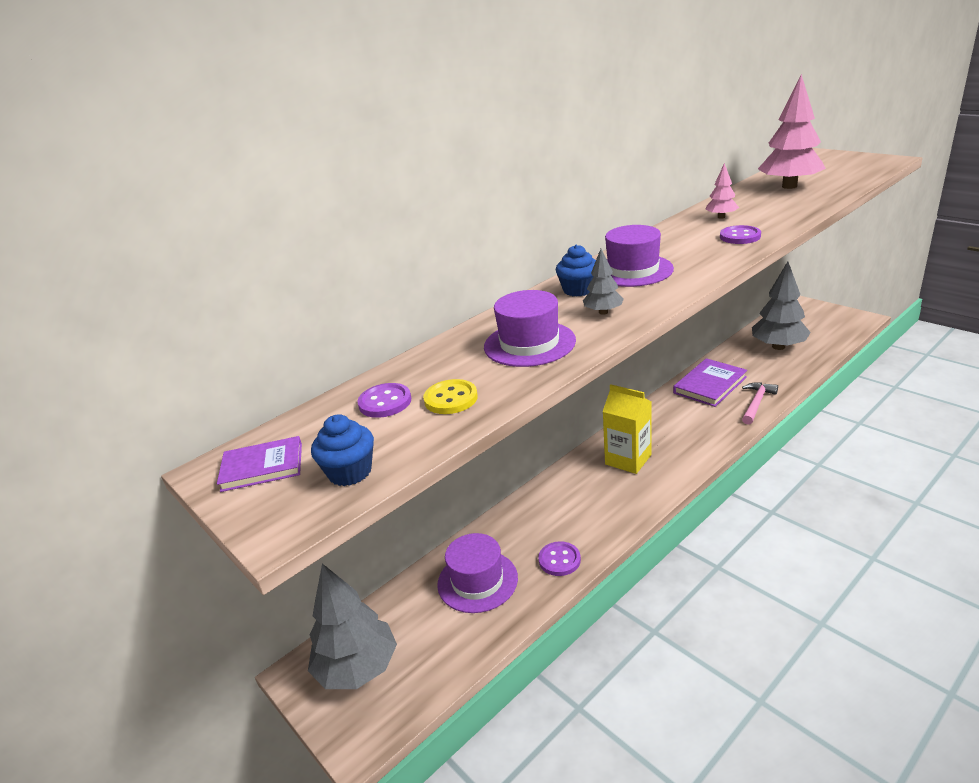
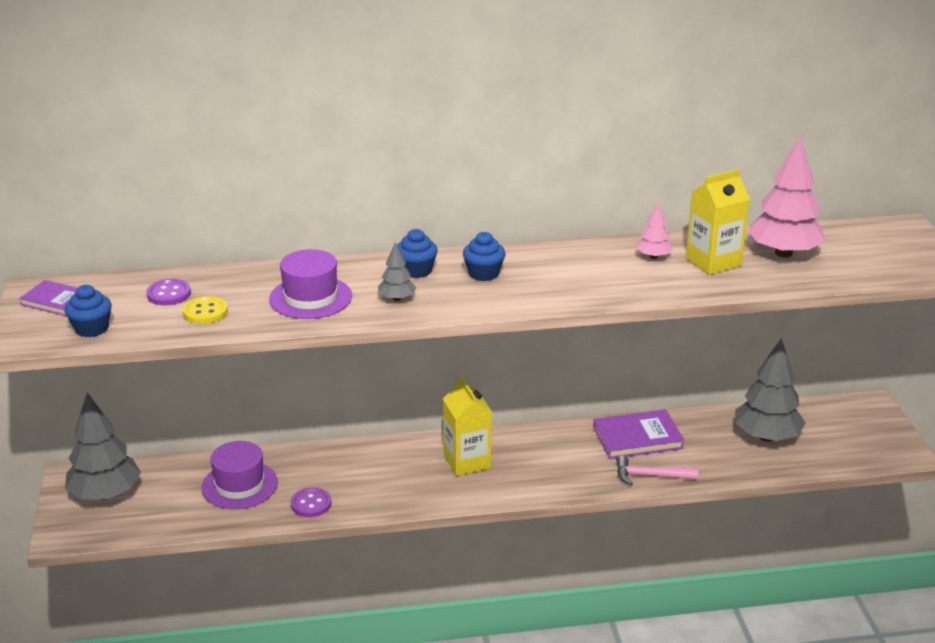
camera: 30 degrees right, 0 degrees up
purple hat [605,225,674,287] -> blue cupcake [463,232,506,281]
purple button [720,225,761,244] -> none
pink hammer [742,383,778,425] -> pink hammer turned 150 degrees counterclockwise [617,456,698,485]
none -> yellow carton [686,169,750,275]

